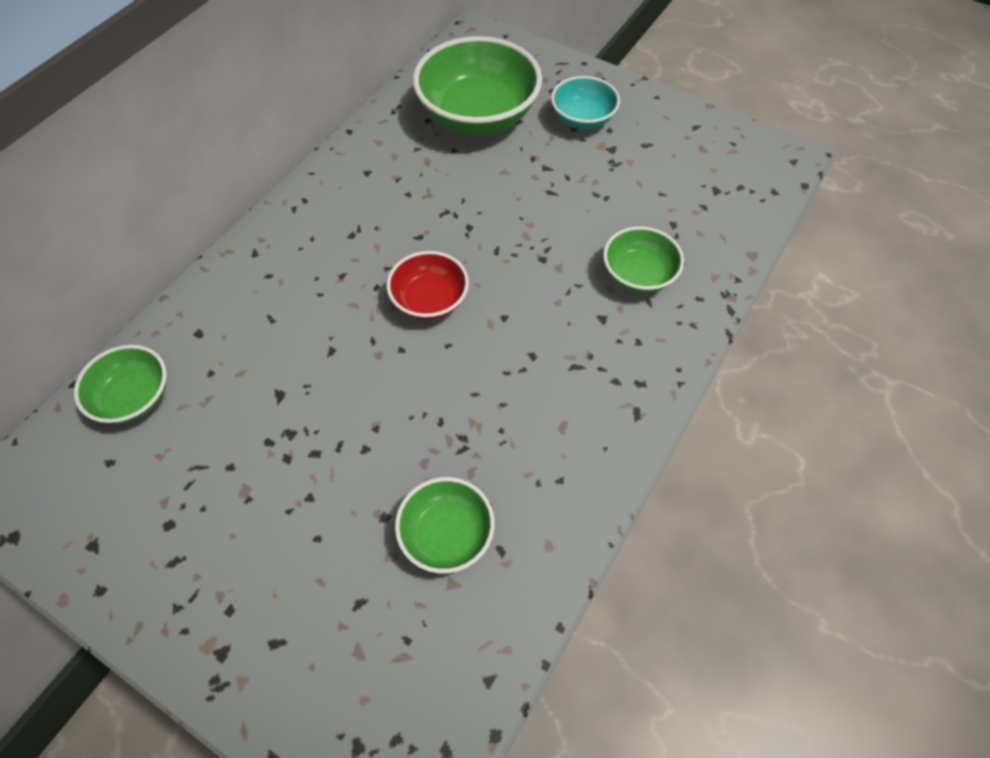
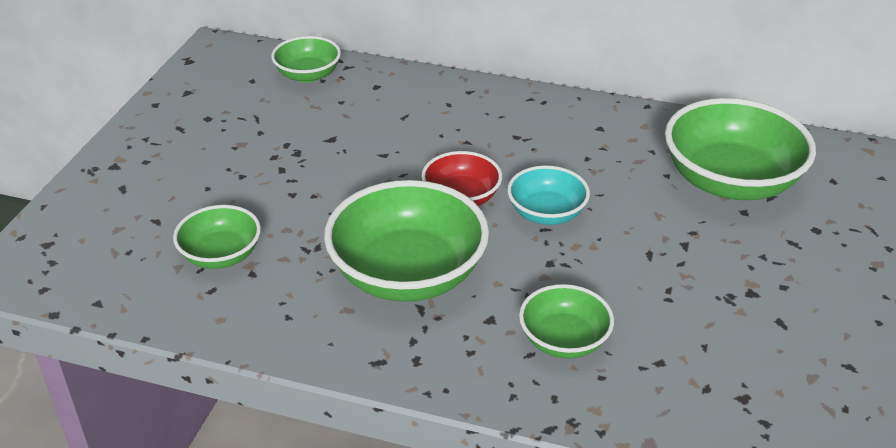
camera: 75 degrees right, 20 degrees down
turquoise bowl [551,76,620,129] -> turquoise bowl moved to [507,165,590,225]
none -> green bowl [324,180,489,302]

